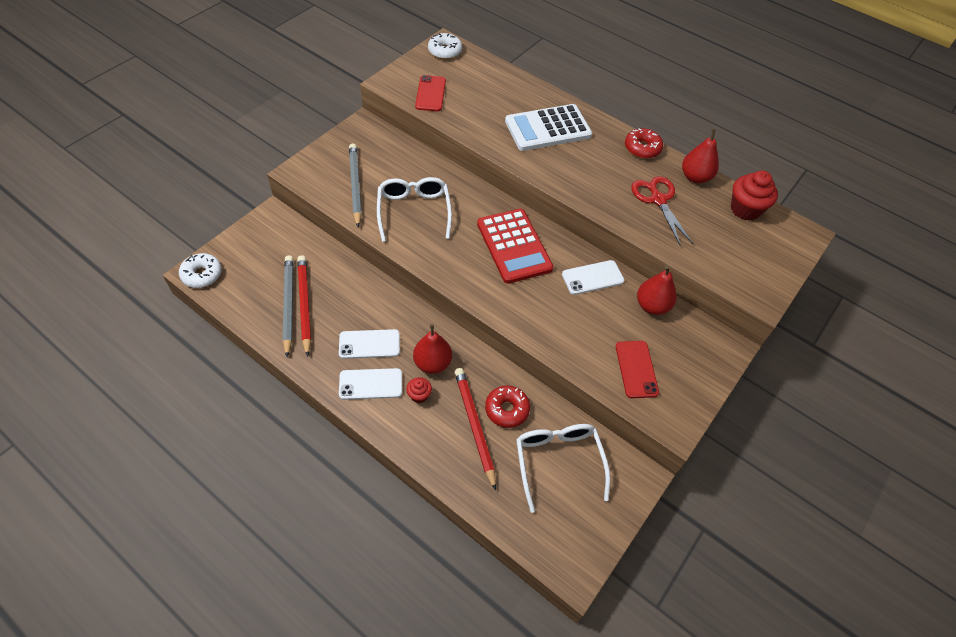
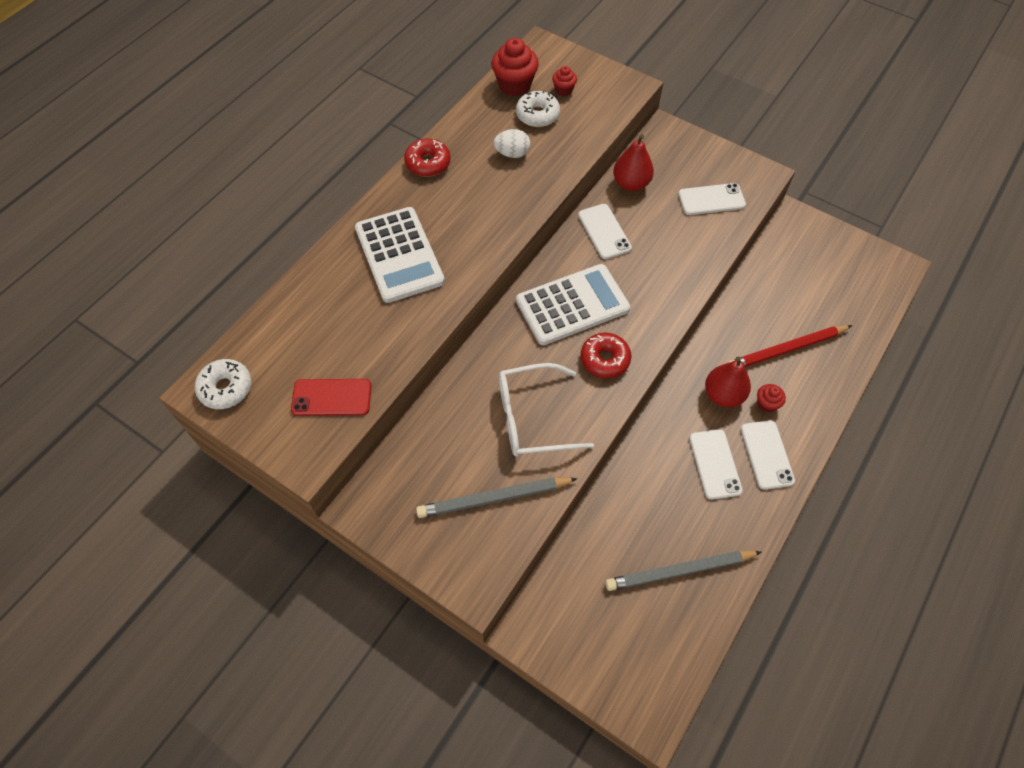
camera: 90 degrees left, 5 degrees up
white donut [179,253,222,288] -> white donut moved to [516,90,560,127]
red pencil [297,255,311,357] -> none
red calculator [477,209,553,284] -> white calculator [516,264,630,345]
red donut [485,385,530,428] -> red donut moved to [581,333,631,378]
white glasses [516,424,610,513] -> none
red phone [616,341,659,398] -> white phone [678,183,746,215]
red scissors [632,176,693,247] -> white egg [493,129,530,158]
red pear [682,129,719,183] -> none
none -> red cupcake [552,66,577,96]

